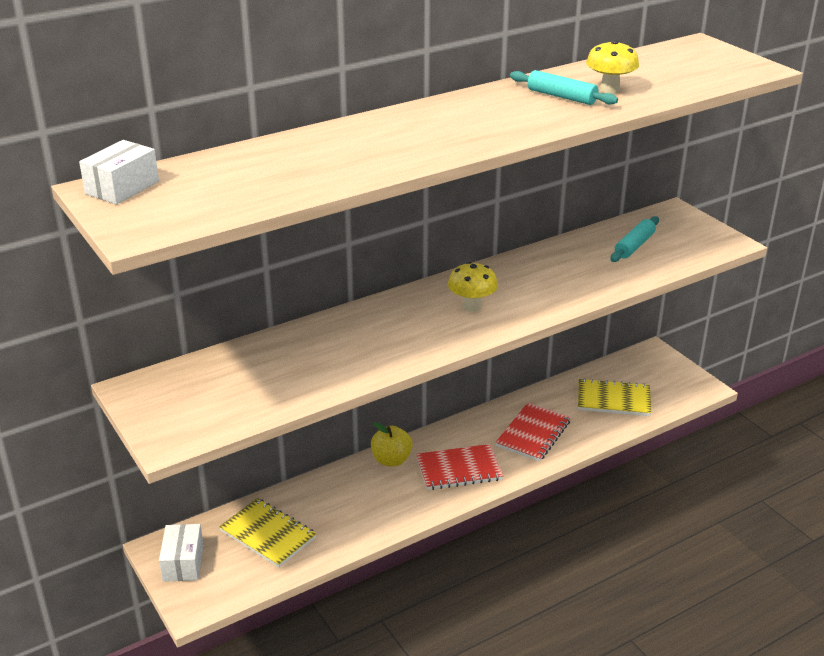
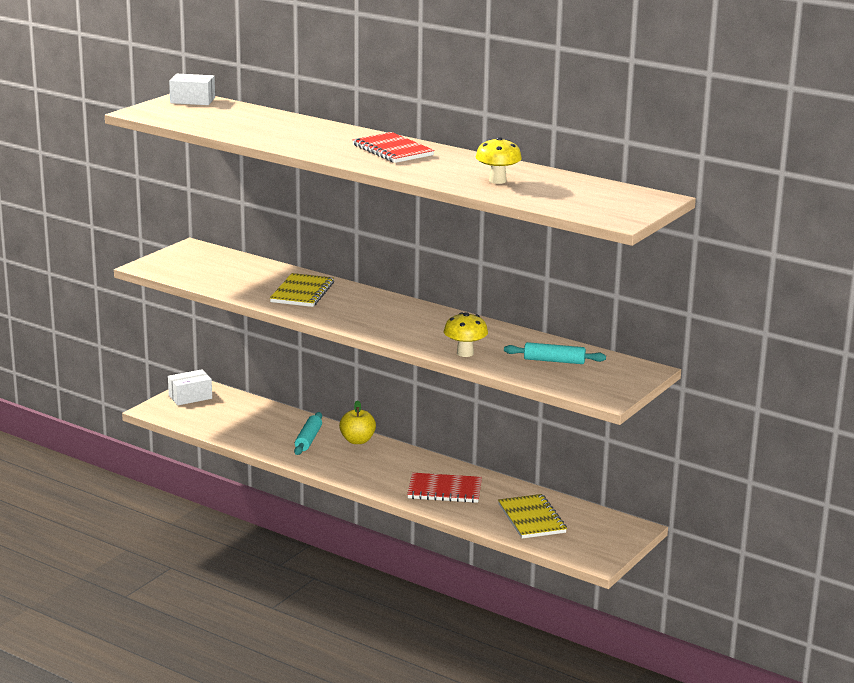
camera: 65 degrees right, 10 degrees down
yellow notebook [219,498,316,568] -> yellow notebook moved to [270,273,334,307]
red notebook [416,444,503,490] -> red notebook moved to [352,132,434,163]
yellow mushroom [448,262,498,312] -> yellow mushroom moved to [444,312,488,357]
turquoise rolling pin [510,70,618,105] -> turquoise rolling pin moved to [294,412,322,455]

